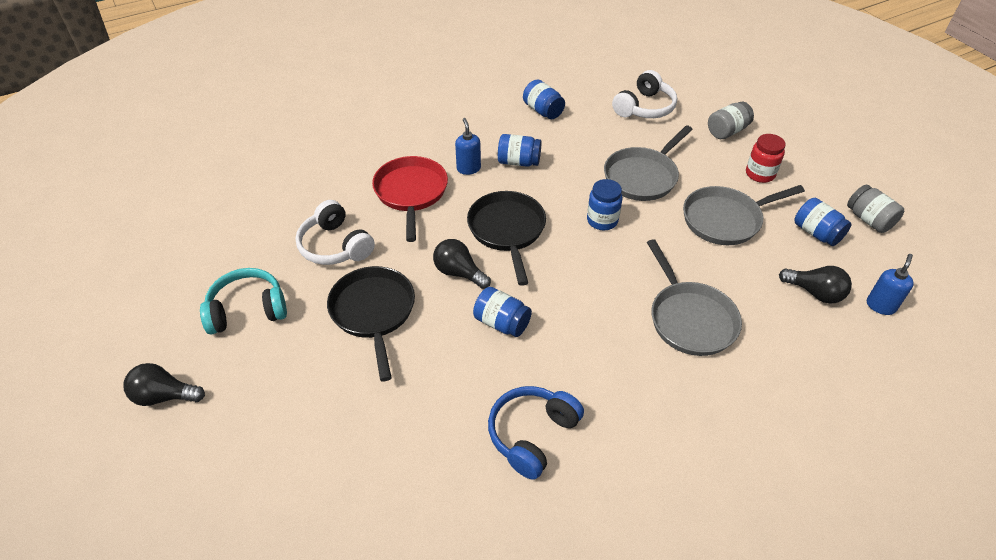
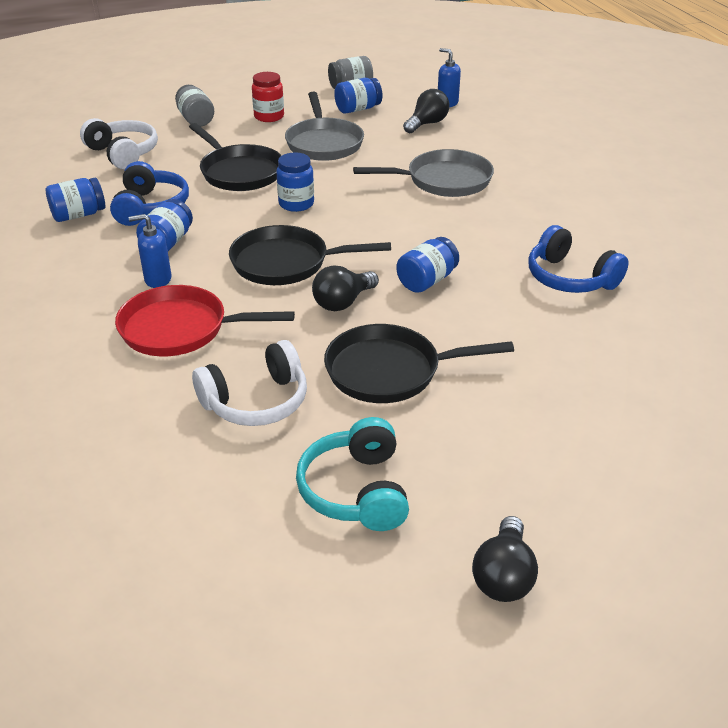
camera: 80 degrees left, 10 degrees down
grey pan [604,125,693,201] -> black pan [189,123,282,191]
none -> blue headphones [110,161,189,226]

